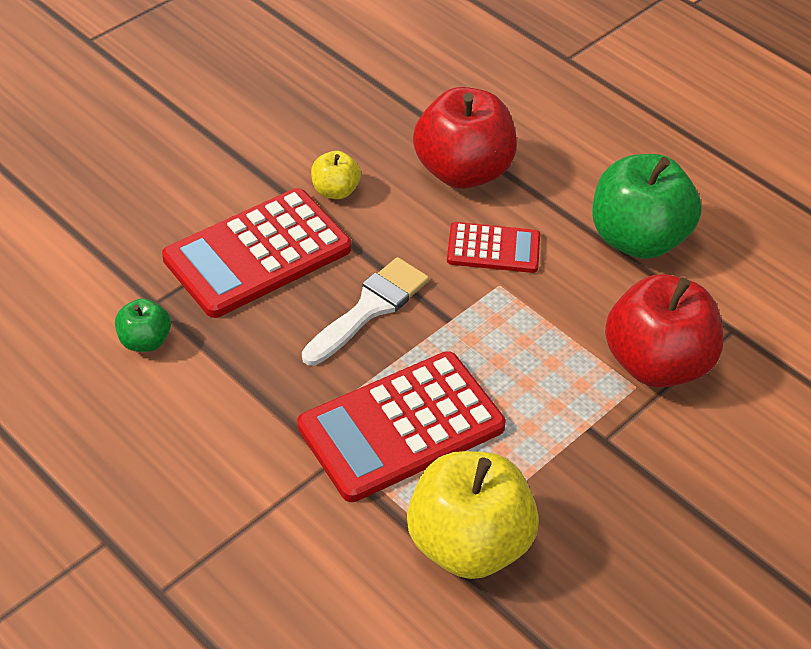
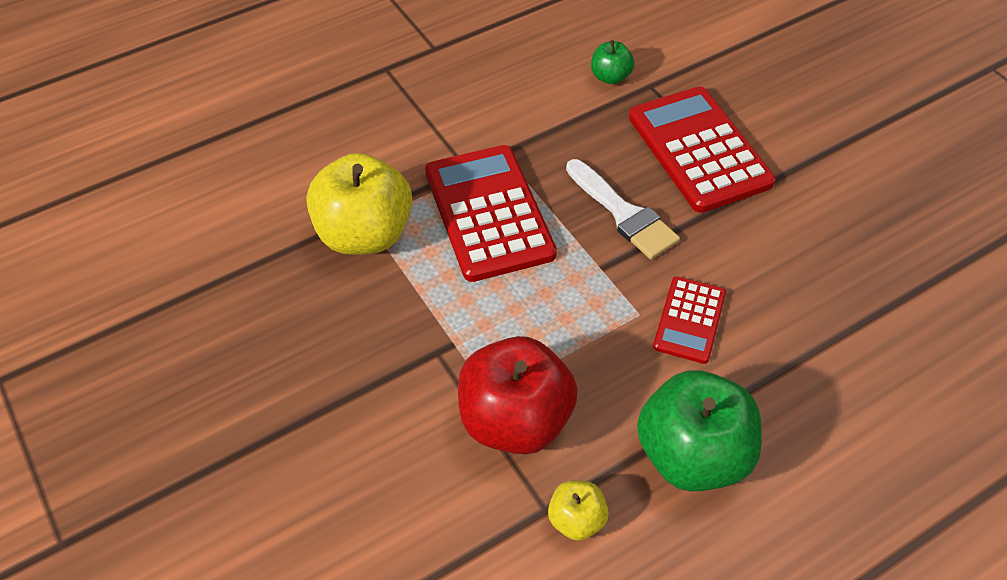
camera: 105 degrees right, 5 degrees up
yellow apple [311,151,361,199] -> yellow apple moved to [548,481,609,541]
red apple [413,87,517,189] -> none

